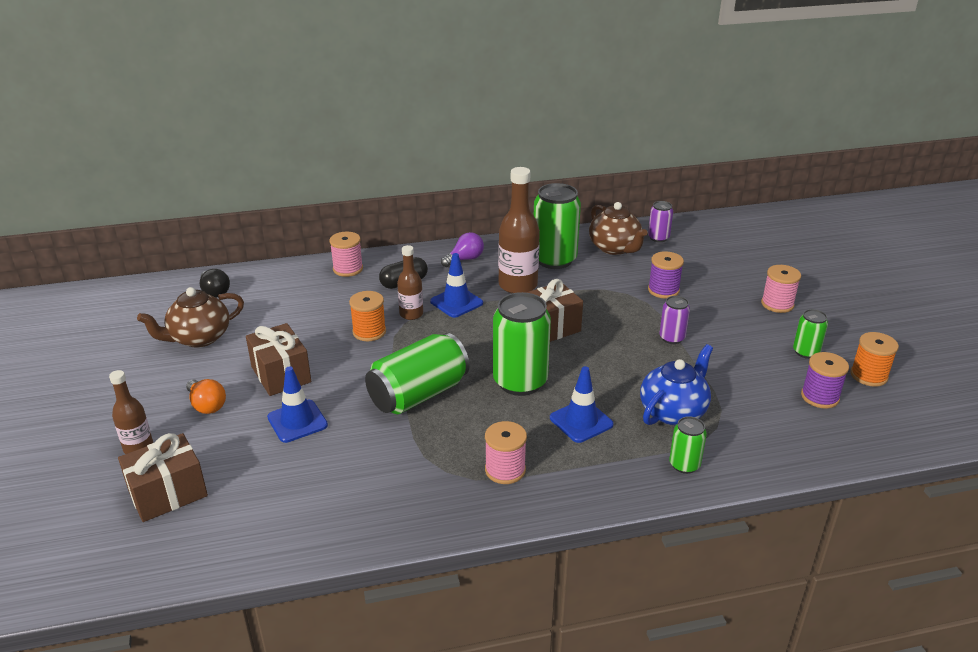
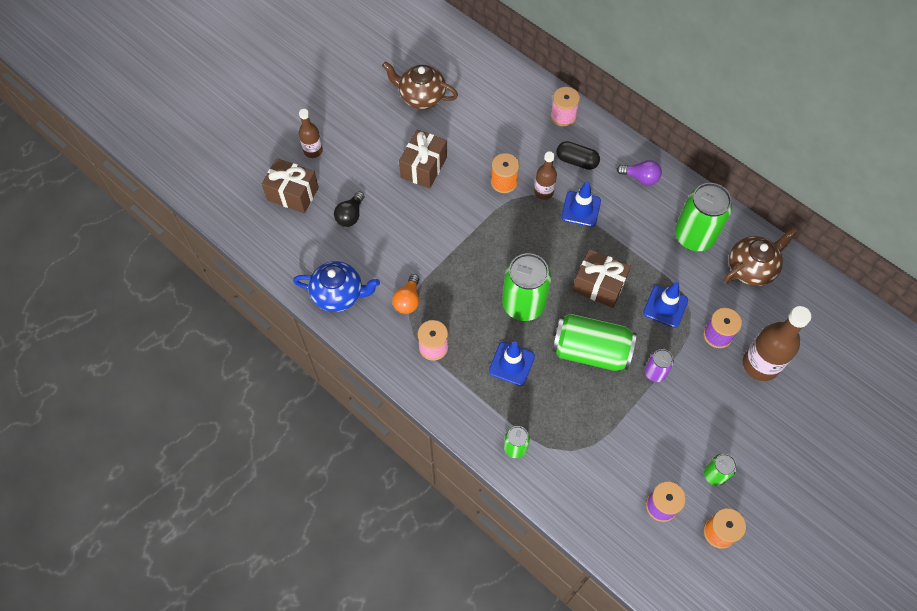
camera: 55 degrees right, 30 degrees up
orange light bulb [186,379,226,414] -> orange light bulb moved to [392,274,419,314]
black light bulb [200,269,230,298] -> black light bulb moved to [334,191,365,227]
blue traffic cone [267,366,328,443] -> blue traffic cone moved to [643,282,688,328]
green can [365,333,469,414] -> green can moved to [552,314,636,371]
brown bottle [498,167,540,293] -> brown bottle moved to [743,306,811,381]
brown teapot [589,202,648,255] -> brown teapot turned 150 degrees counterclockwise [724,227,798,286]
blue teapot [640,344,713,425] -> blue teapot moved to [293,261,380,312]
purple can [648,201,673,242] -> none
pink spool [761,265,801,313] -> none

